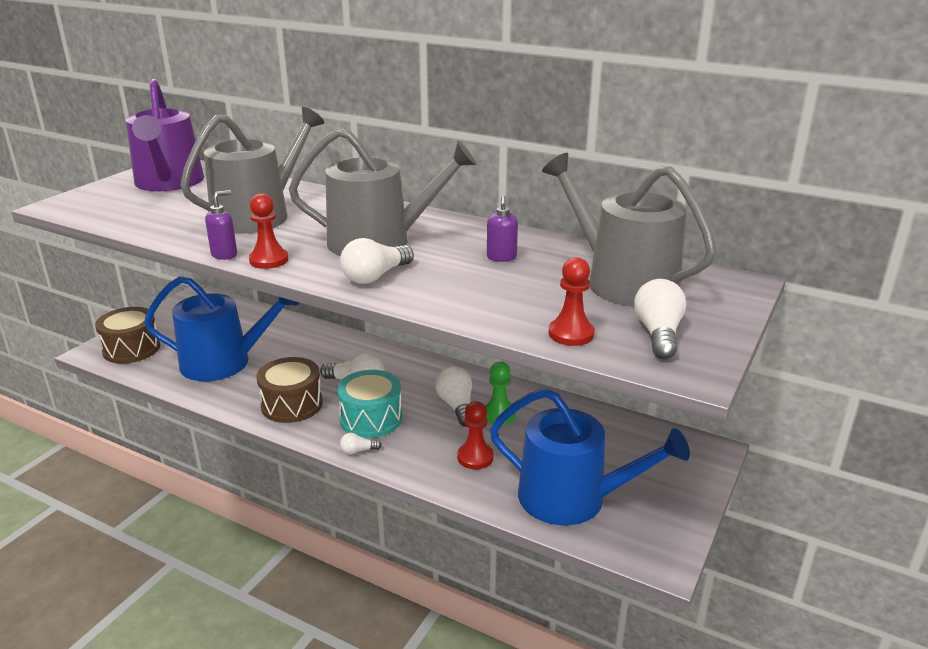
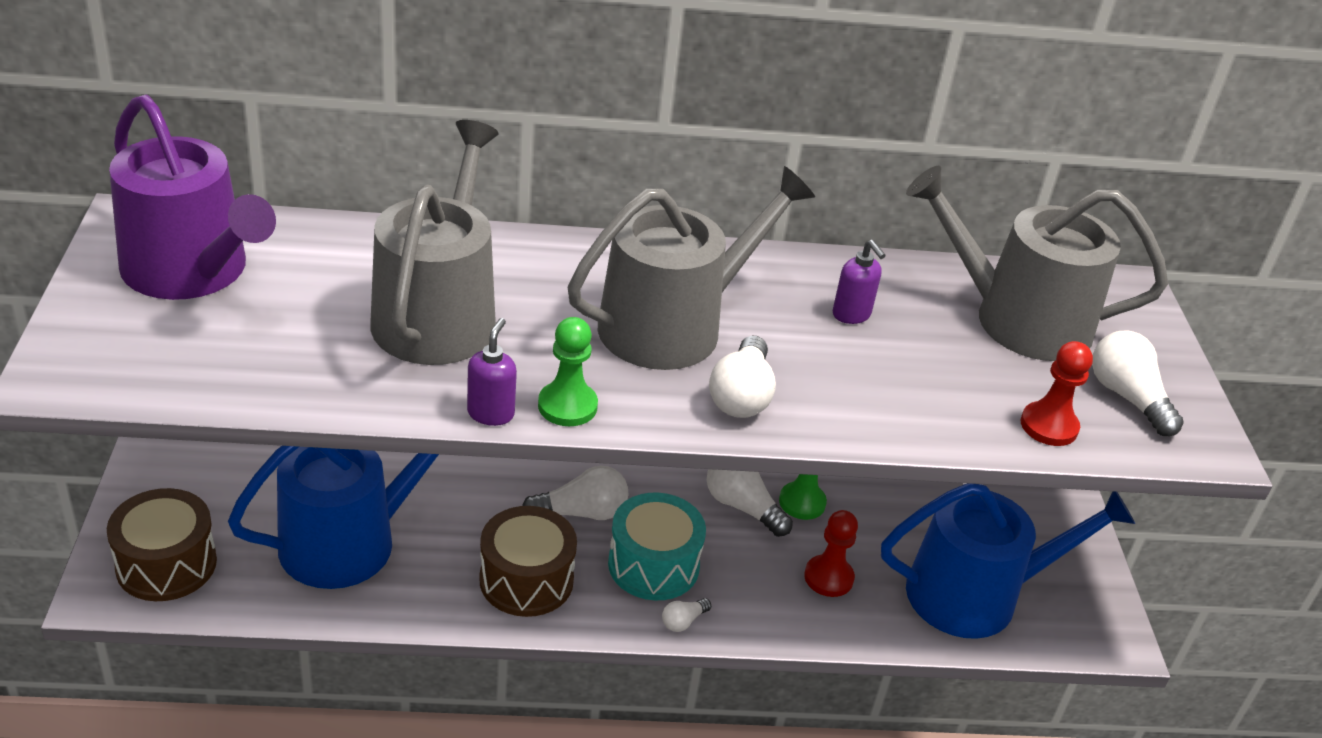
camera: 35 degrees left, 10 degrees up
red pawn [249,193,289,269] -> green pawn [538,317,598,426]

